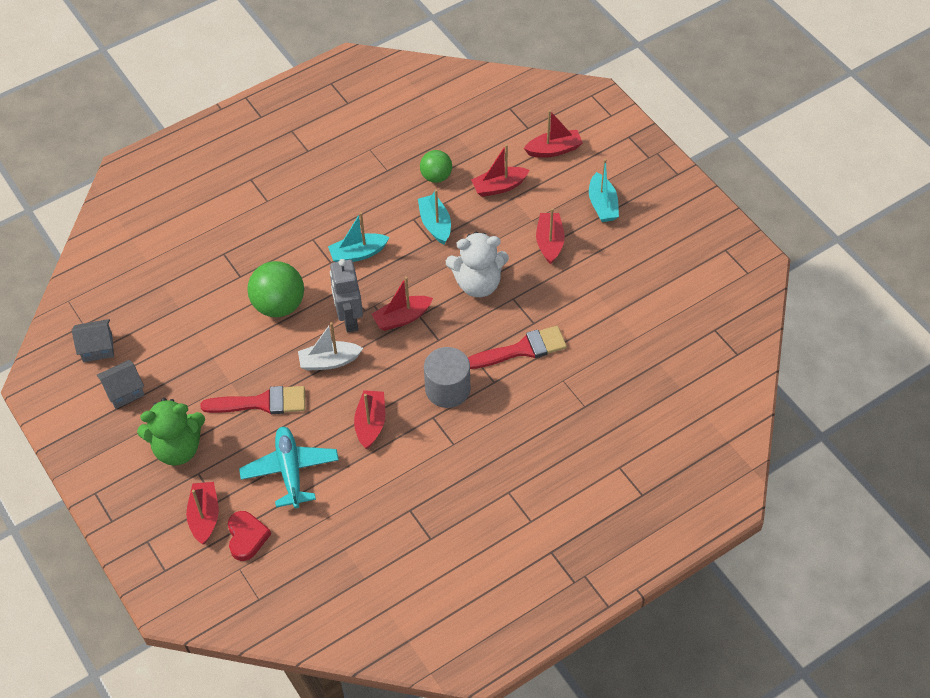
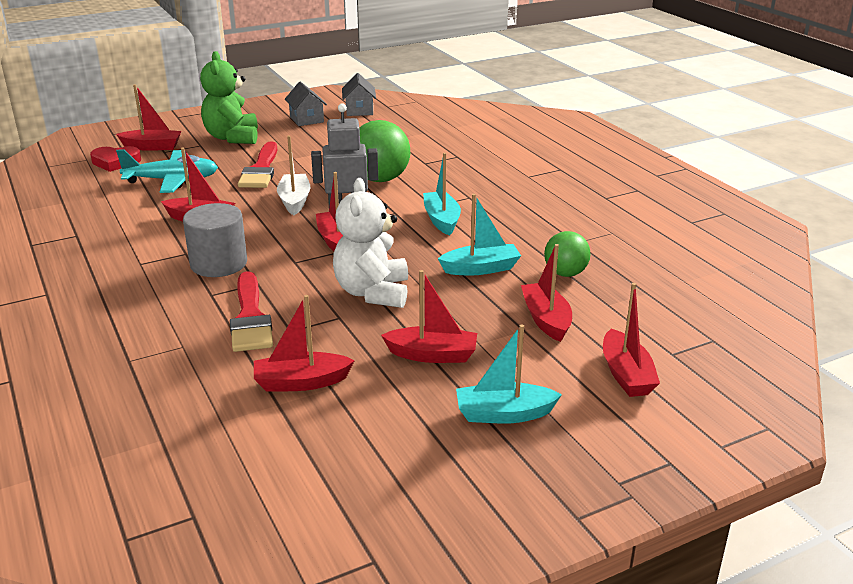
camera: 95 degrees right, 25 degrees down
none -> red boat [254,295,355,392]

